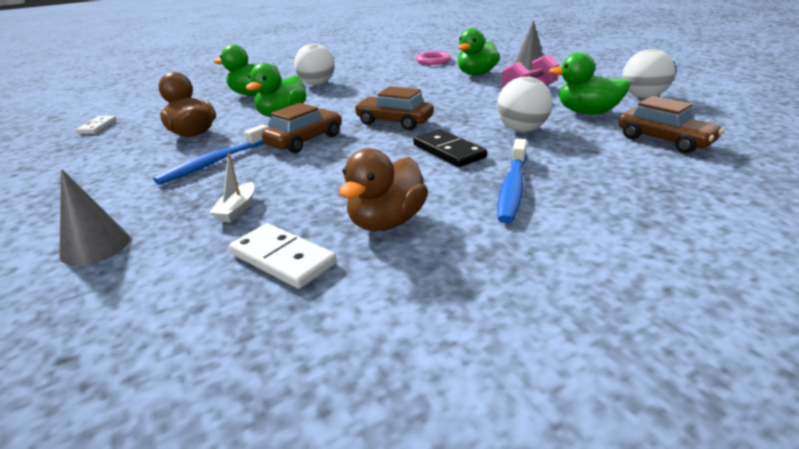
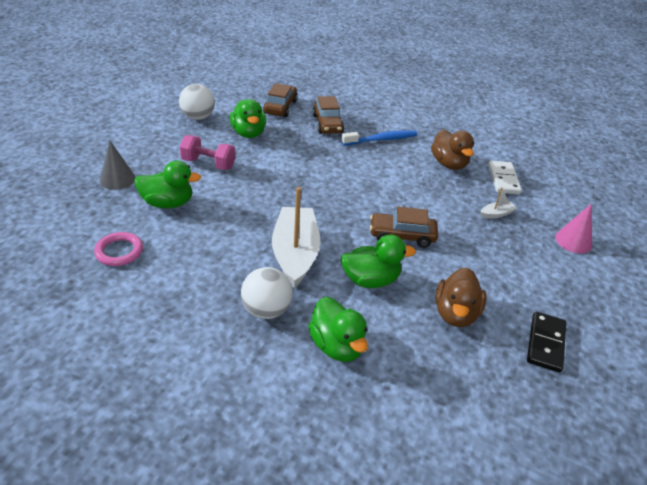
camera: 130 degrees left, 10 degrees up
grey cone [59,169,130,266] -> pink cone [555,204,592,253]
white domino [76,116,117,134] -> none
blue toothbrush [153,124,269,185] -> none
brown duck [339,148,428,231] -> brown duck turned 75 degrees clockwise [431,129,474,170]
brown car [354,86,434,130] -> brown car moved to [313,96,344,134]
black domino [413,129,487,167] -> black domino moved to [527,312,566,373]
white ball [497,76,552,132] -> none
none -> white boat [272,187,321,288]

